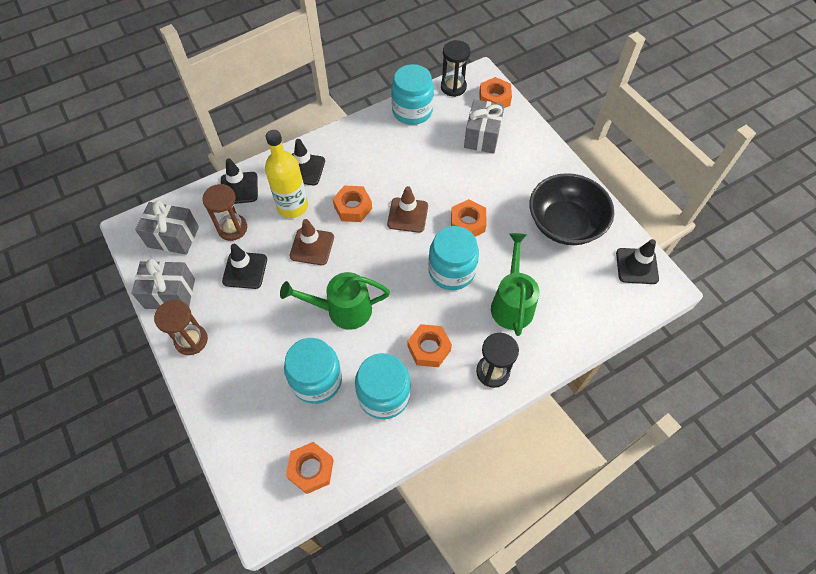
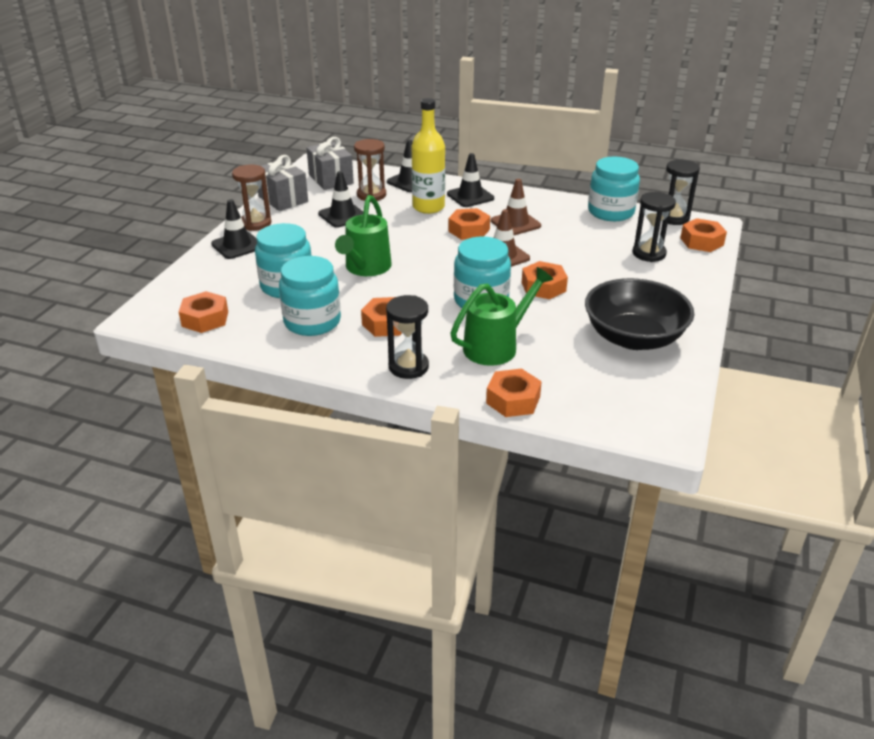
camera: 50 degrees right, 25 degrees down
green watering can [280,272,390,330] -> green watering can turned 120 degrees counterclockwise [335,195,392,276]
brown traffic cone [290,219,334,265] -> brown traffic cone moved to [491,179,541,235]
grey gift [464,99,505,154] -> black hourglass [633,192,676,262]
black traffic cone [616,239,659,284] -> black traffic cone moved to [211,199,257,259]
none -> orange nut [486,369,542,417]

